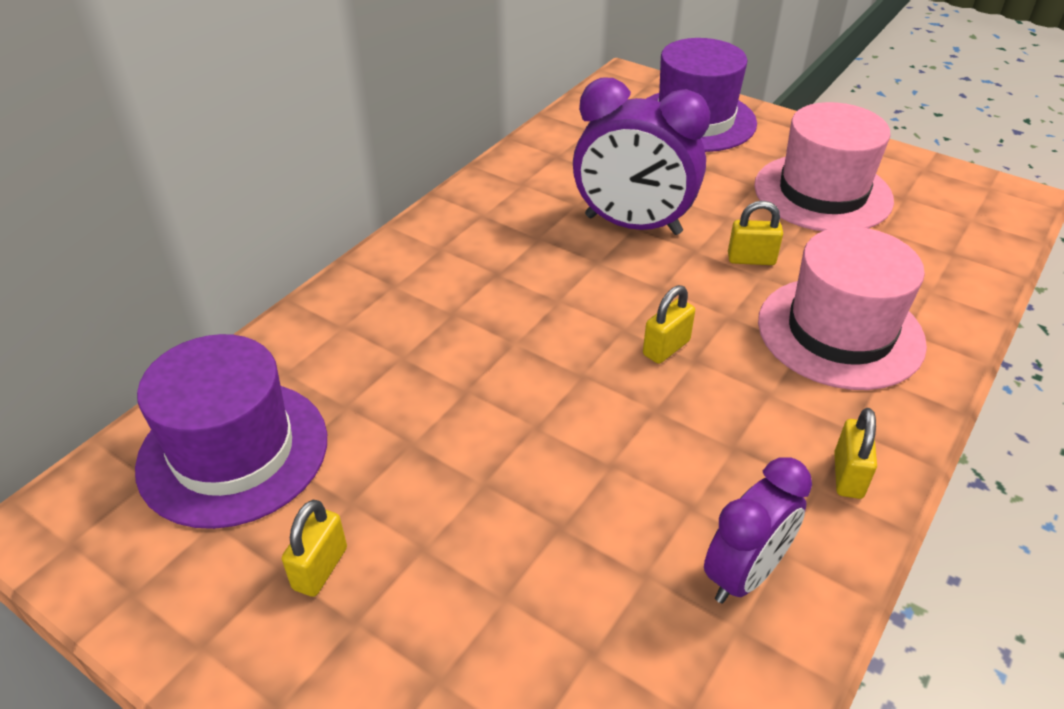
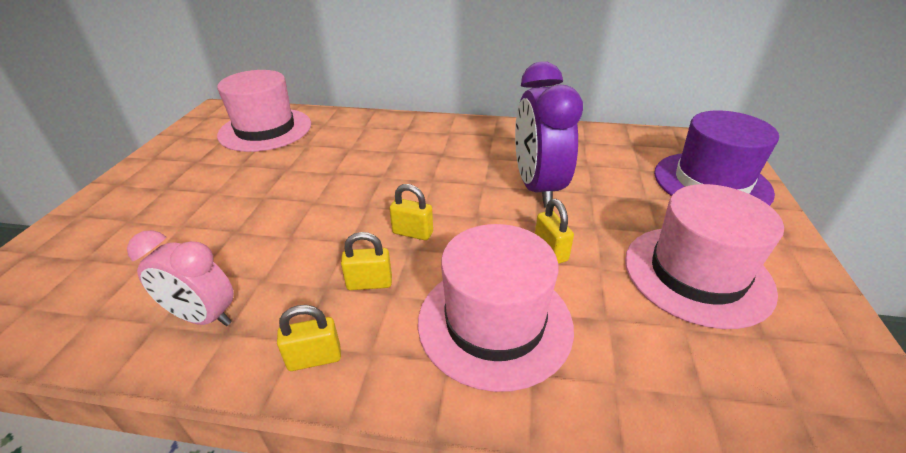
camera: 65 degrees right, 5 degrees down
purple hat [135,334,327,529] -> pink hat [217,70,311,152]
yellow padlock [282,500,347,597] -> yellow padlock moved to [341,232,392,290]
purple clock [704,457,812,603] -> pink clock [127,230,234,326]

